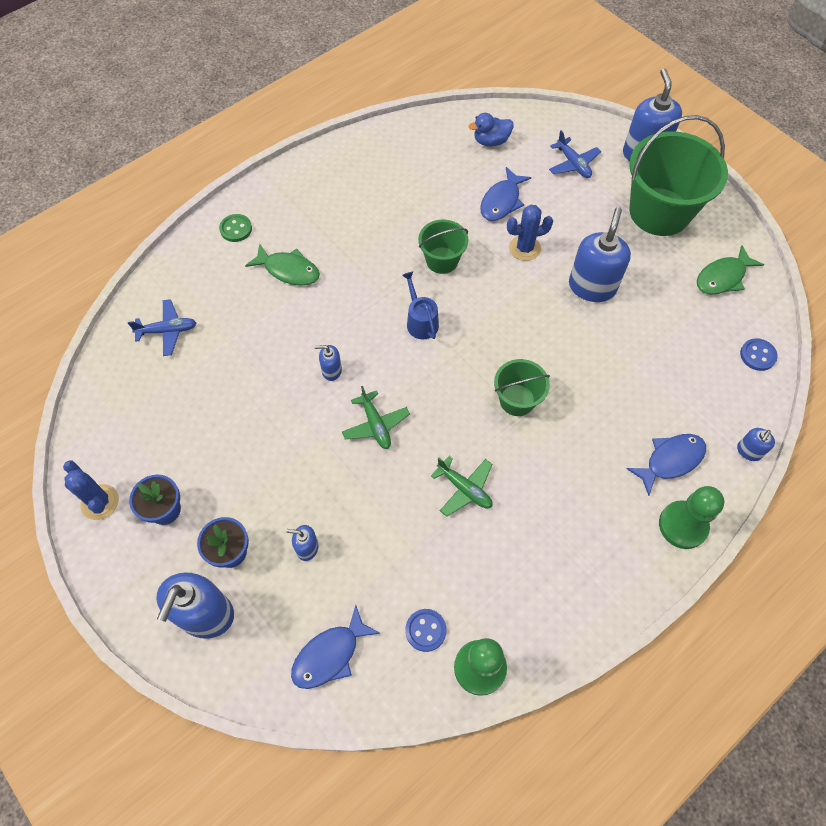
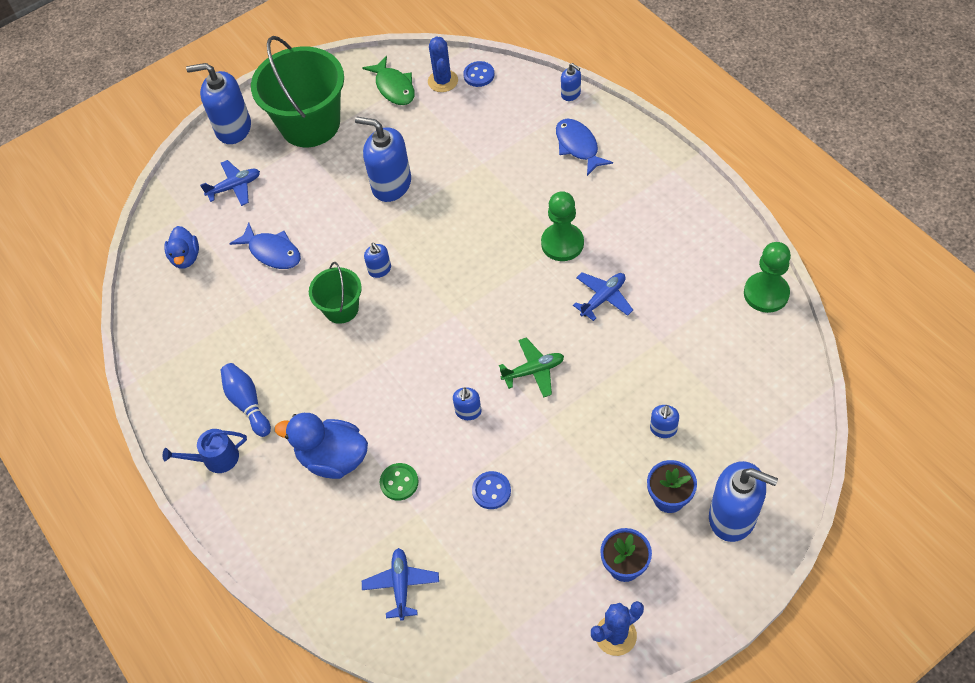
camera: 80 degrees left, 5 degrees down
green button [219,214,252,242] -> green button moved to [380,463,418,501]
green fish [245,244,320,286] -> blue duck [275,413,368,479]
blue fish [291,605,380,689] -> none
blue watering can [402,272,439,339] -> blue watering can moved to [163,429,247,473]
blue button [405,609,447,652] -> blue button moved to [472,471,511,509]
green plane [431,456,493,517] -> blue plane [573,272,633,321]
green bucket [494,359,550,416] -> none
blue cactus [507,205,553,261] -> blue cactus moved to [428,36,458,92]
green pawn [659,486,724,549] -> green pawn moved to [541,191,584,261]
none -> blue bowling pin [221,363,271,437]
none -> blue soap dispenser [364,243,391,278]

